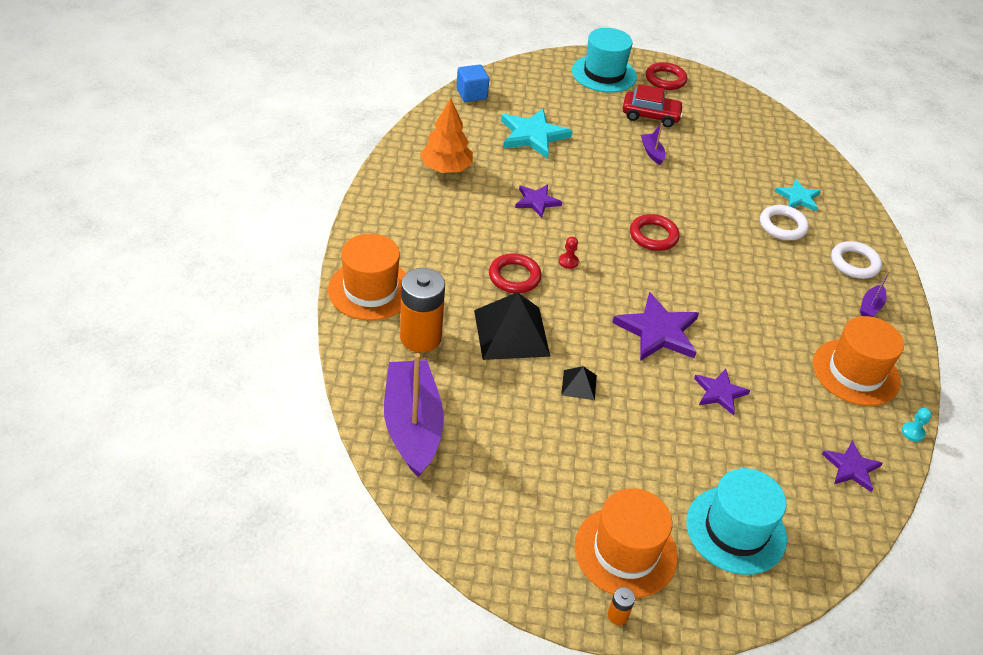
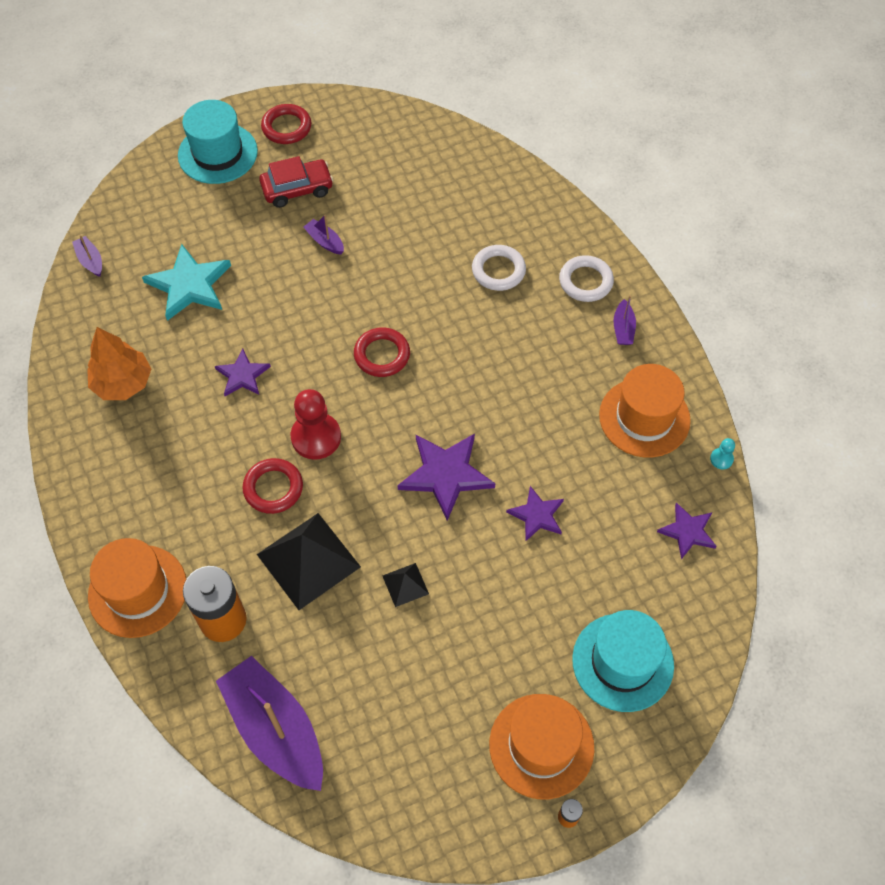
camera: 25 degrees left, 15 degrees up
blue cube [456,65,489,102] -> purple boat [72,235,102,277]
red pawn [559,237,579,269] -> red pawn [291,389,341,460], size x2.20
turquoise star [775,179,821,211] -> none

